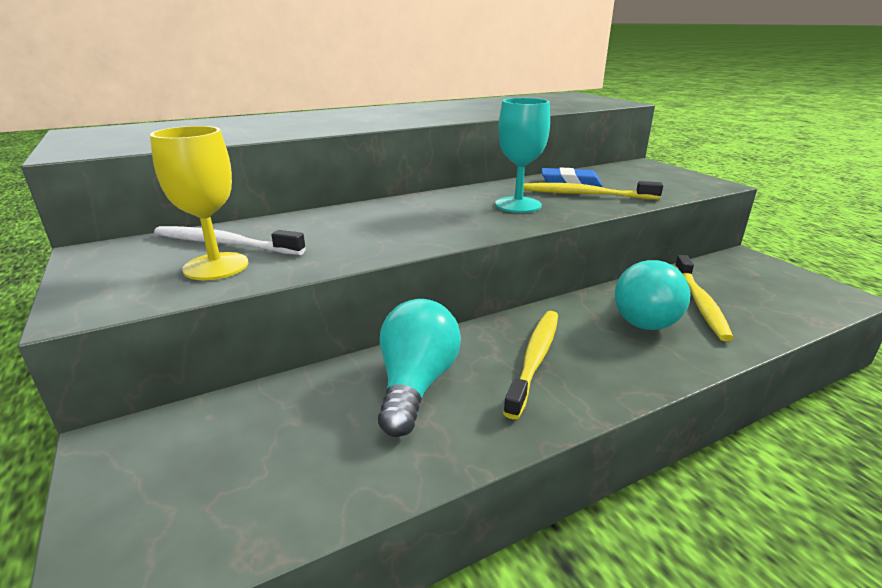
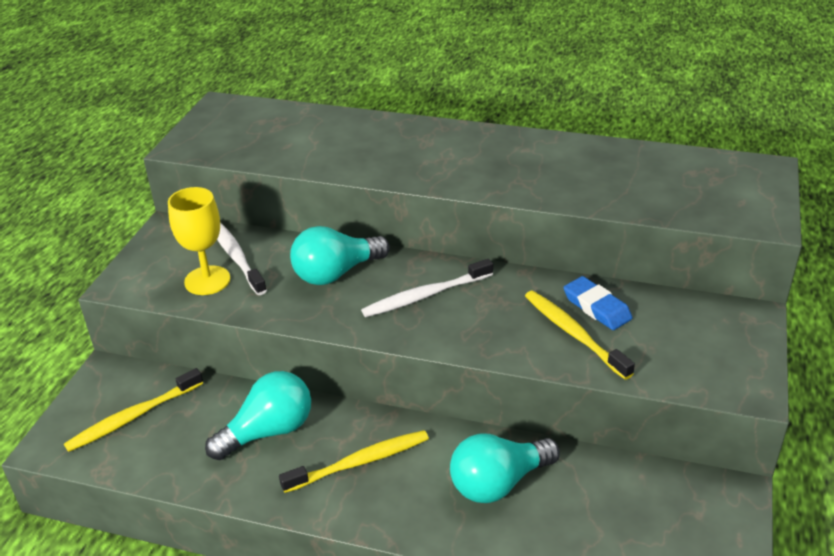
camera: 45 degrees right, 10 degrees up
turquoise goblet [495,98,550,213] -> none
yellow toothbrush [675,255,734,341] -> yellow toothbrush moved to [64,368,203,452]
none -> turquoise light bulb [290,226,390,285]
none -> white toothbrush [361,259,493,317]

